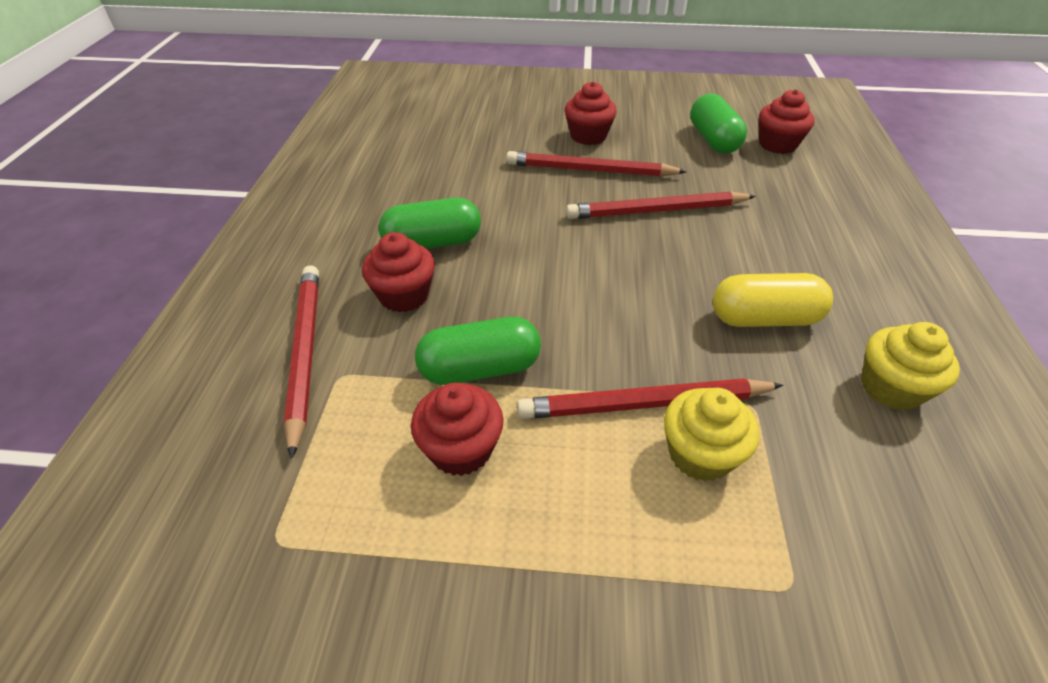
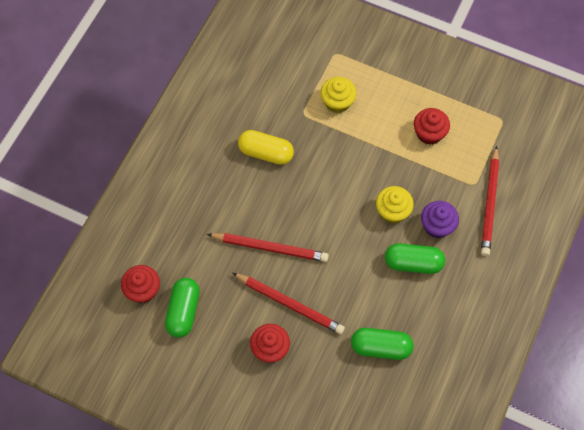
camera: 160 degrees left, 20 degrees up
red cupcake [362,232,435,312] -> purple cupcake [421,201,459,238]
green capsule [415,317,541,385] -> green capsule moved to [351,328,414,360]
red pencil [517,378,784,419] -> none
yellow cupcake [861,322,960,410] -> yellow cupcake moved to [376,186,414,224]

